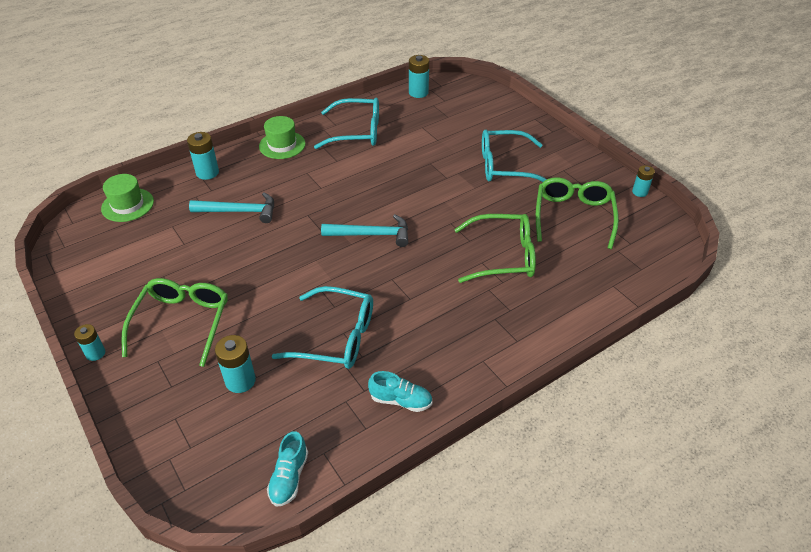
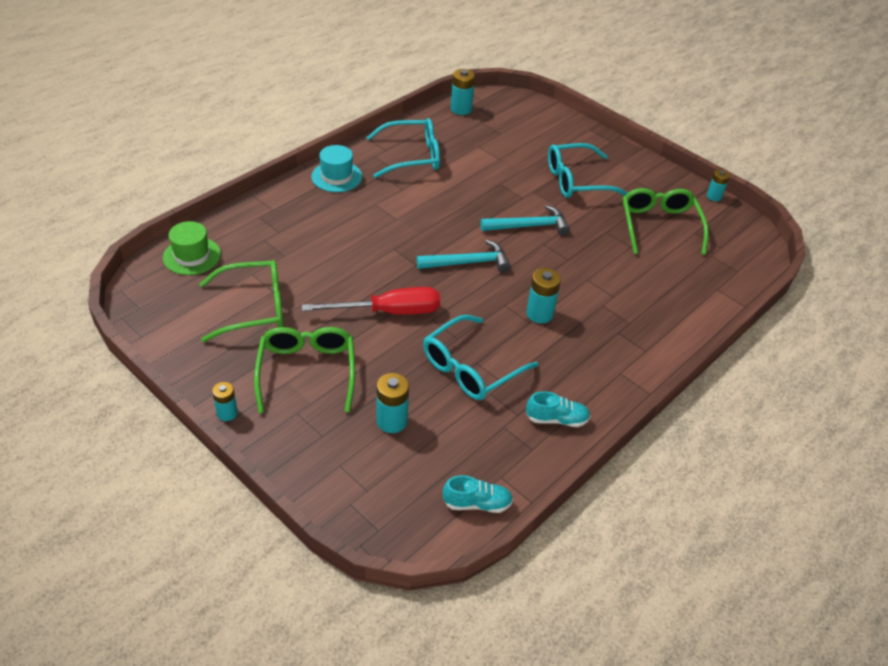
camera: 15 degrees left, 0 degrees up
turquoise battery [187,132,219,180] -> turquoise battery moved to [526,268,561,323]
turquoise hammer [189,193,274,223] -> turquoise hammer moved to [480,205,570,235]
green hat [259,116,306,159] -> turquoise hat [311,145,362,192]
turquoise shoe [267,431,308,507] -> turquoise shoe turned 90 degrees counterclockwise [443,475,513,513]
turquoise glasses [272,286,373,369] -> turquoise glasses turned 135 degrees clockwise [423,315,539,400]
green glasses [454,214,536,283] -> green glasses moved to [199,260,284,342]
none -> red screwdriver [302,287,440,314]

